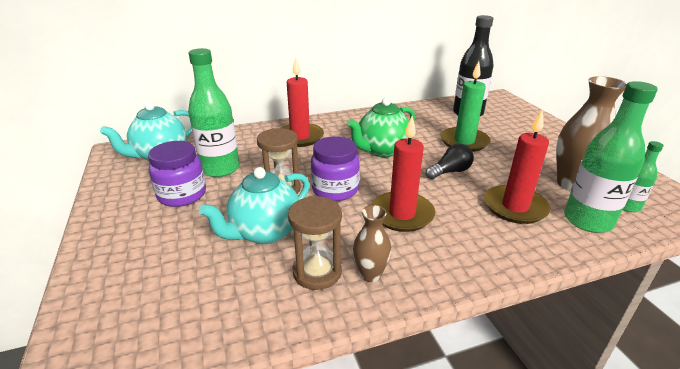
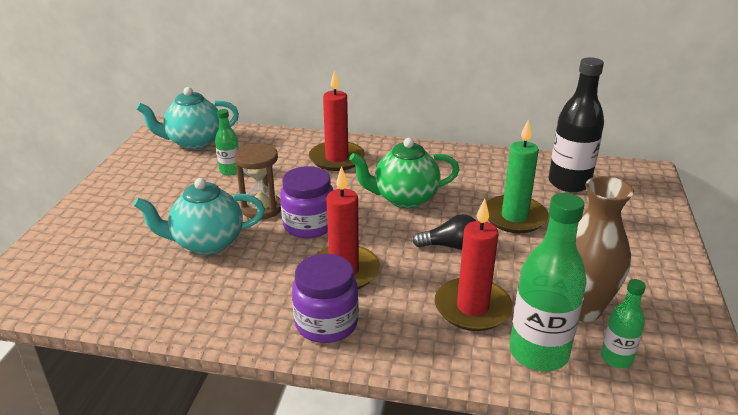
camera: 30 degrees right, 0 degrees up
purple jar [148,141,206,207] -> purple jar moved to [292,254,359,343]
green bottle [188,48,240,177] -> green bottle [215,109,239,176], size x0.53
brown hourglass [288,196,342,290] -> none
brown vase [353,205,391,282] -> none

